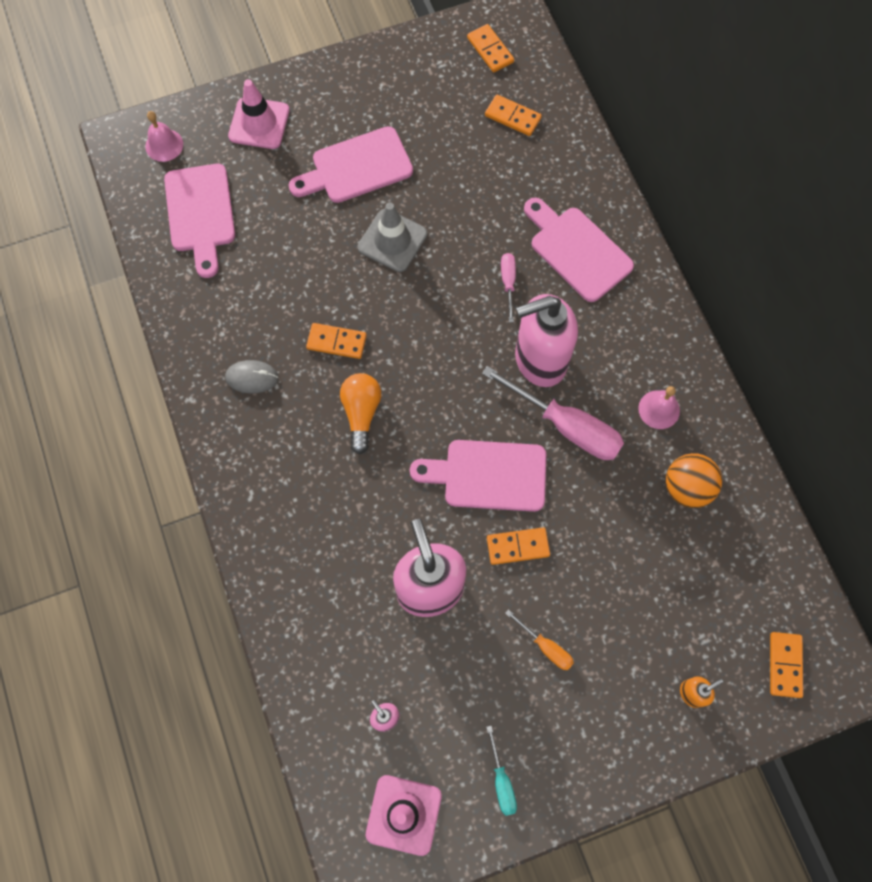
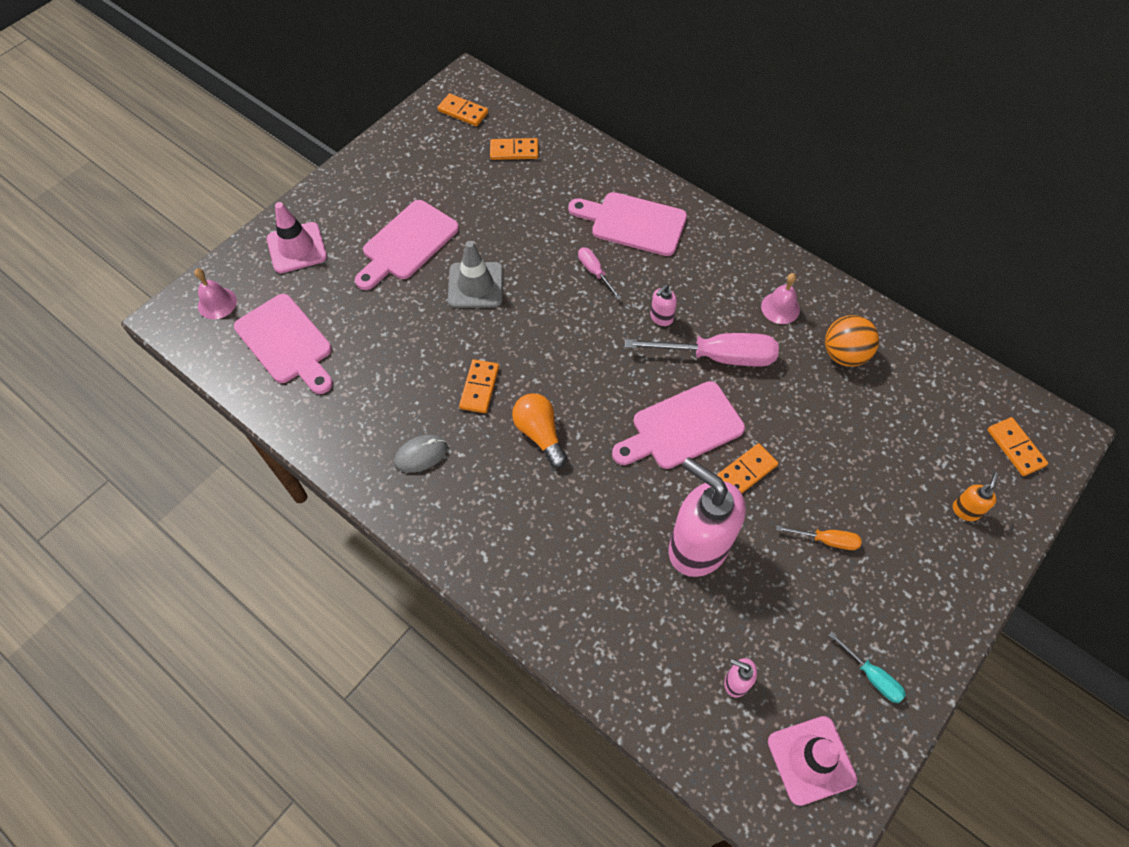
camera: 30 degrees left, 10 degrees down
orange domino [306,323,367,359] -> orange domino turned 60 degrees counterclockwise [459,359,499,413]
pink soap dispenser [515,294,578,387] -> pink soap dispenser [650,284,677,326], size x0.41

